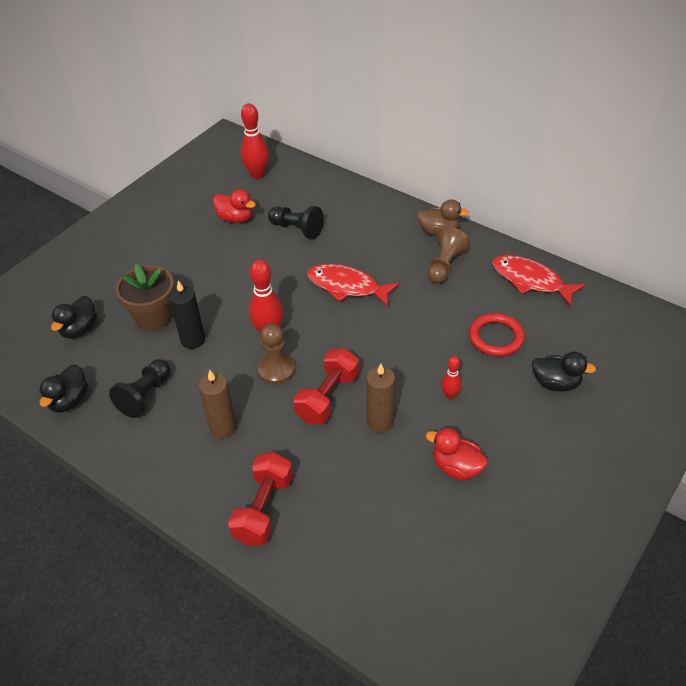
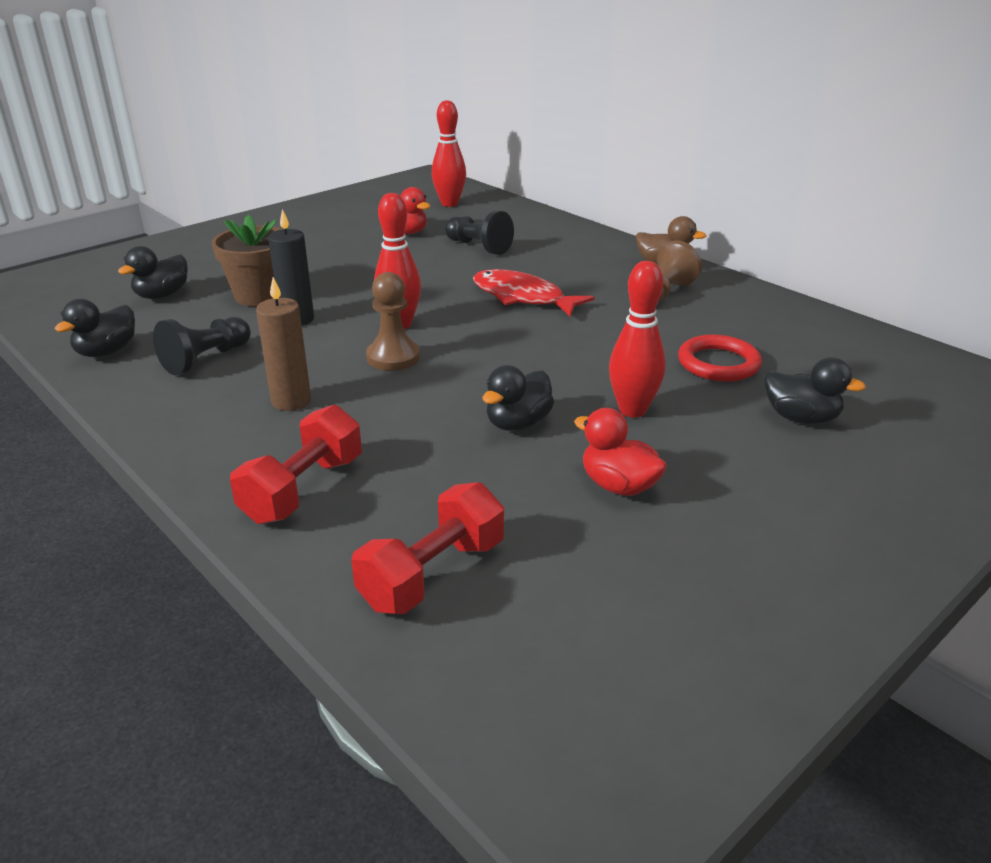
camera: 10 degrees right, 15 degrees down
red dumbbell [294,348,359,424] -> red dumbbell moved to [351,482,504,614]
brown candle [366,364,395,433] -> black duck [482,365,554,431]
red bowling pin [441,356,462,399] -> red bowling pin [609,261,666,418], size x1.80
red fish [492,255,585,307] -> none

